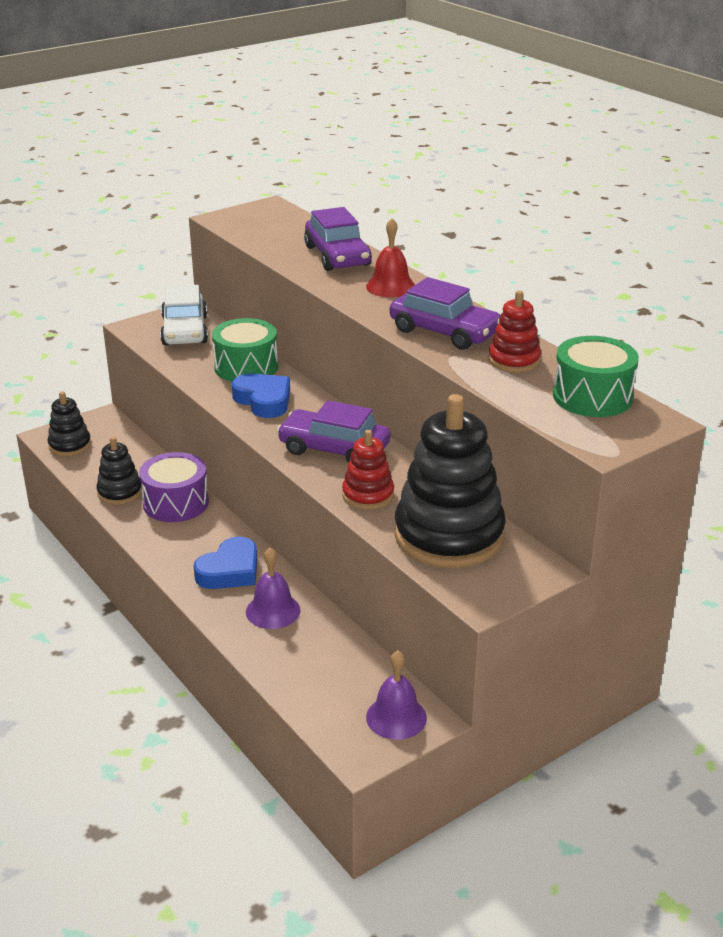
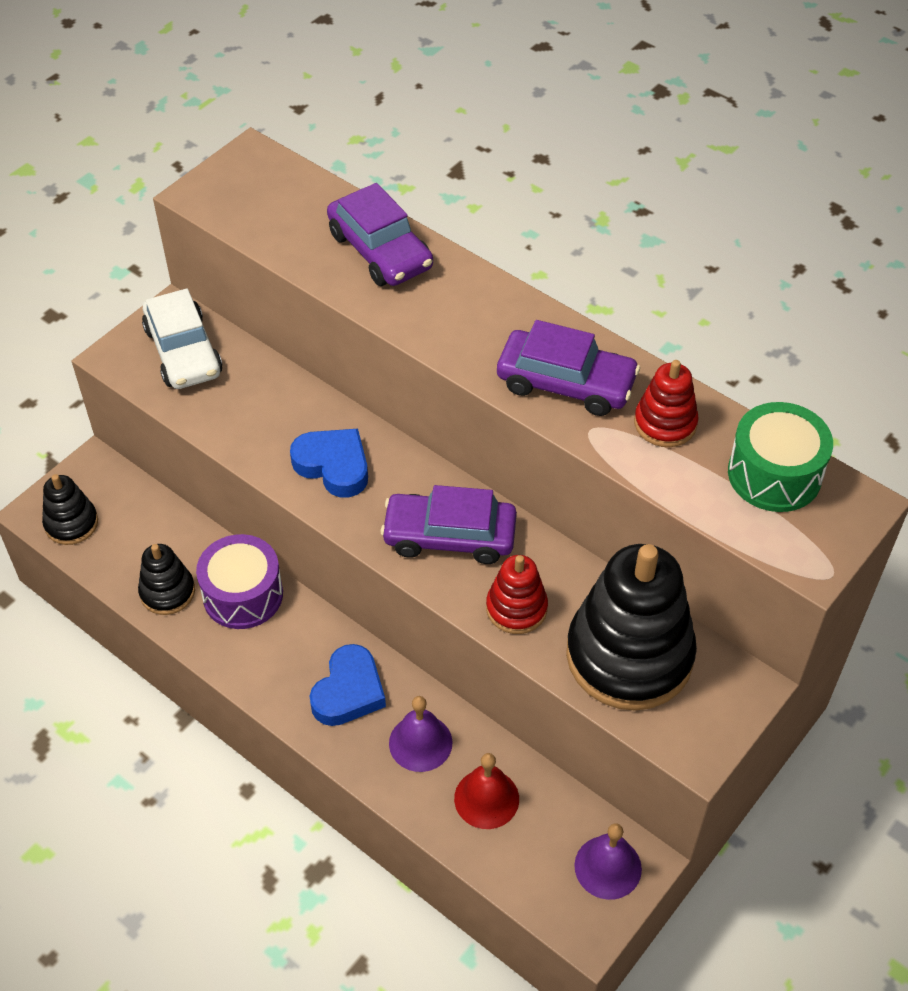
camera: 15 degrees left, 20 degrees up
green drum [212,318,278,382] -> none
red bell [366,218,415,298] -> red bell moved to [454,753,519,829]

